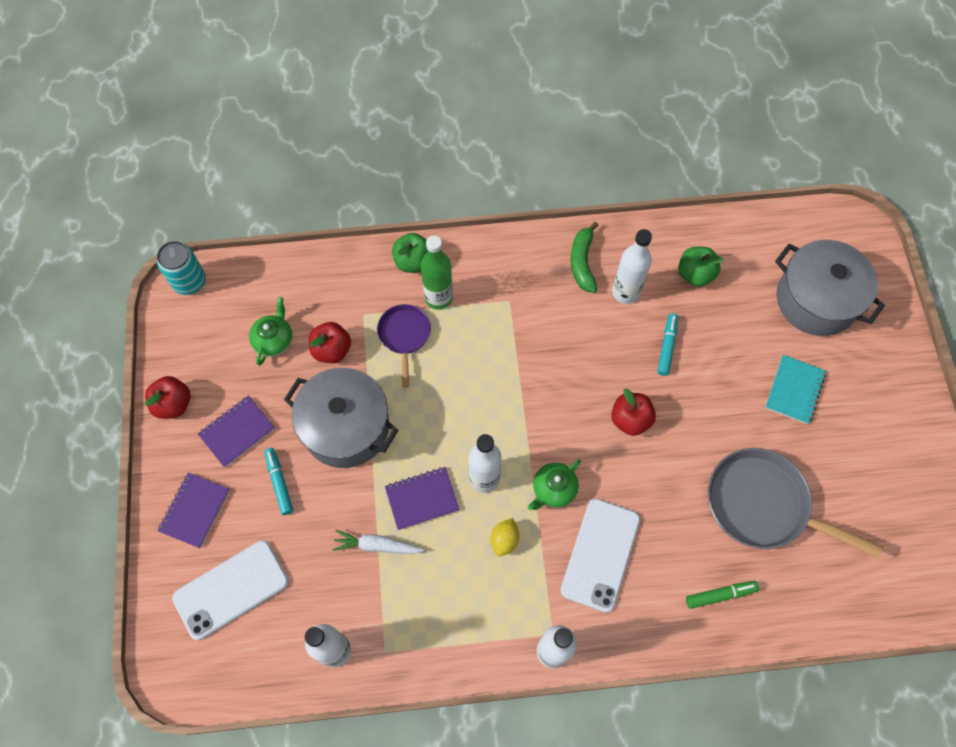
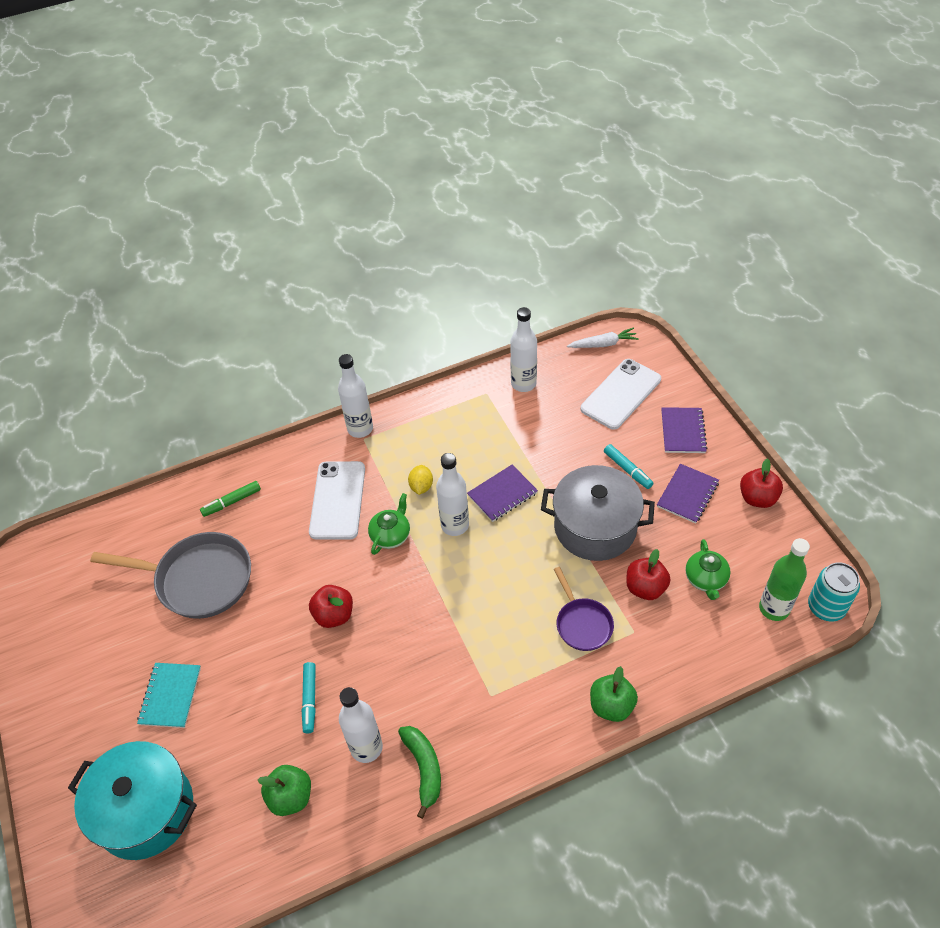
camera: 165 degrees right, 15 degrees down
white carrot [332,530,425,554] -> white carrot moved to [567,328,639,348]
green bottle [421,235,453,310] -> green bottle moved to [759,538,810,621]
grey pot [775,240,885,336] -> turquoise pot [68,741,197,860]

